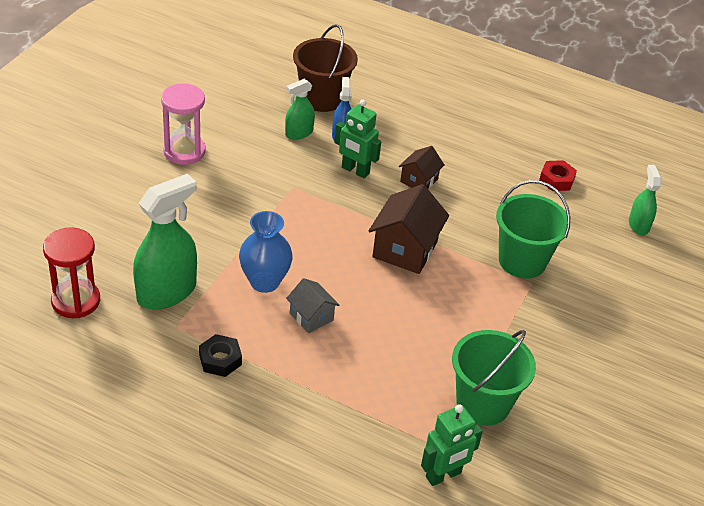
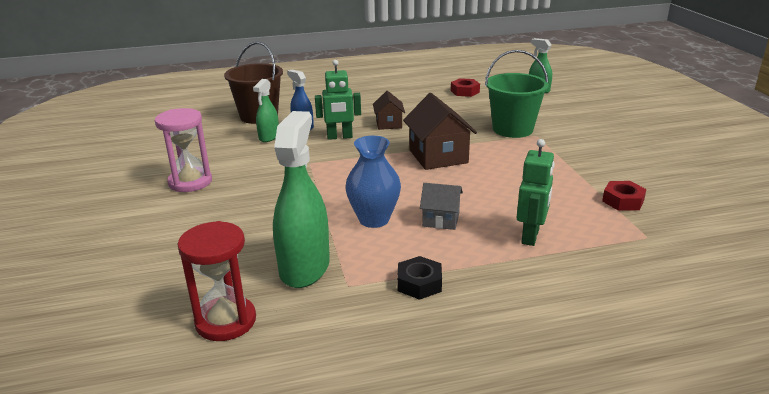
camera: 35 degrees left, 15 degrees down
green robot [421,404,483,486] -> green robot moved to [517,139,555,246]
green bucket [452,330,536,426] -> red nut [602,181,646,211]

